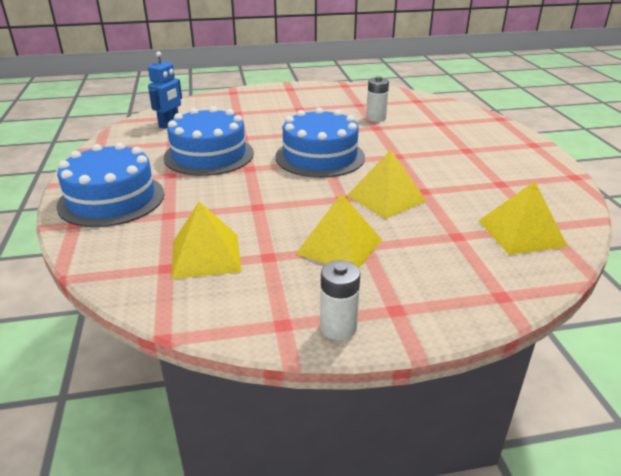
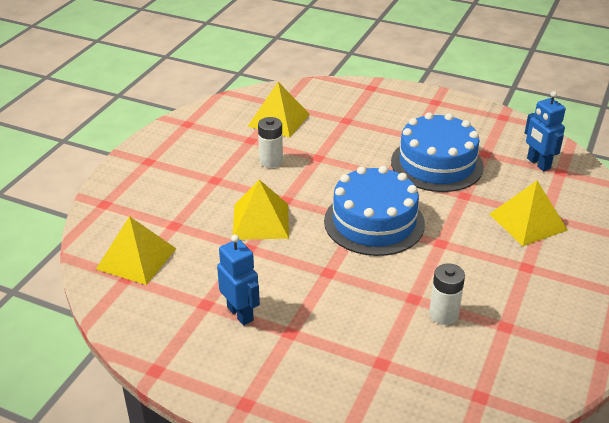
camera: 125 degrees right, 5 degrees up
blue cake [56,143,164,227] -> none
yellow pyramid [296,193,382,268] -> yellow pyramid moved to [490,181,568,246]
white battery [320,260,360,340] -> white battery moved to [258,117,283,168]
none -> blue robot [217,235,260,325]

